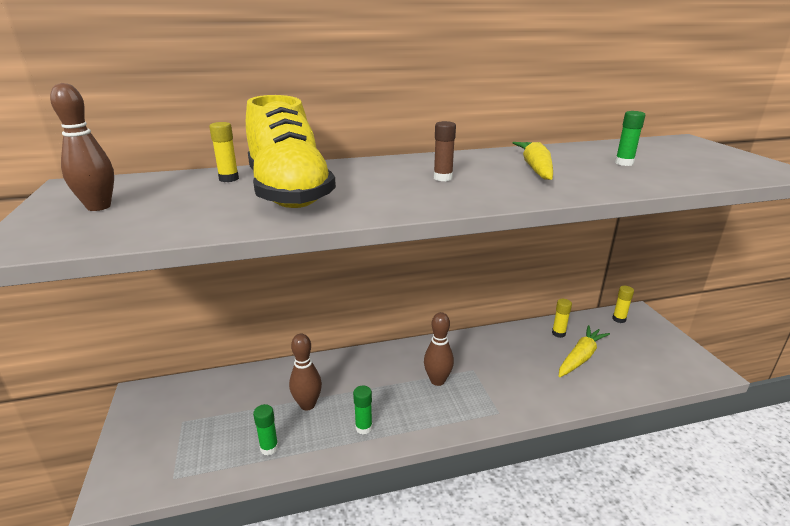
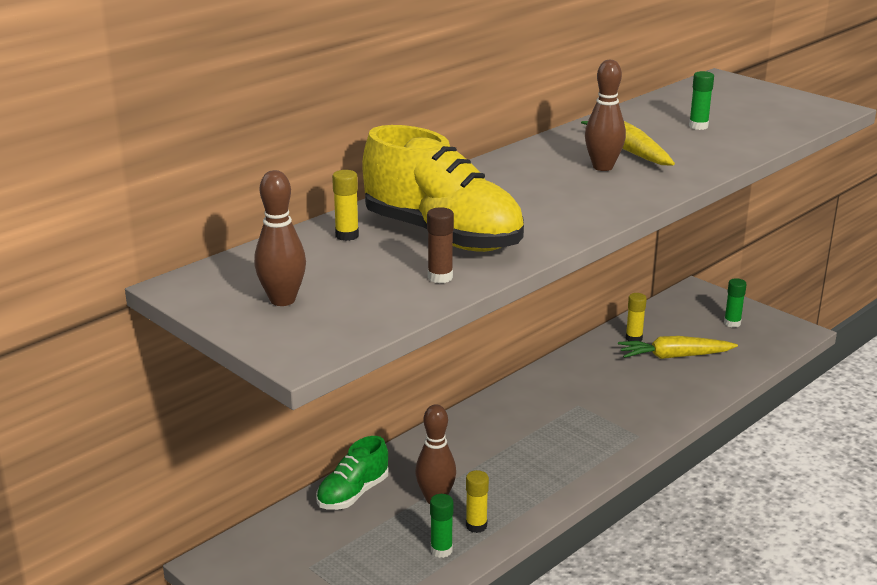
camera: 30 degrees left, 0 degrees up
green glue stick [353,386,372,434] -> green glue stick moved to [724,278,747,328]
brown bowling pin [424,312,454,386] -> brown bowling pin moved to [585,60,626,171]
brown glue stick [434,121,456,181] -> brown glue stick moved to [427,207,454,283]
yellow carrot [559,325,610,377] -> yellow carrot turned 105 degrees counterclockwise [618,336,738,359]
yellow glue stick [612,286,634,323] -> yellow glue stick moved to [466,470,489,533]
none -> green shoe [316,436,389,510]

